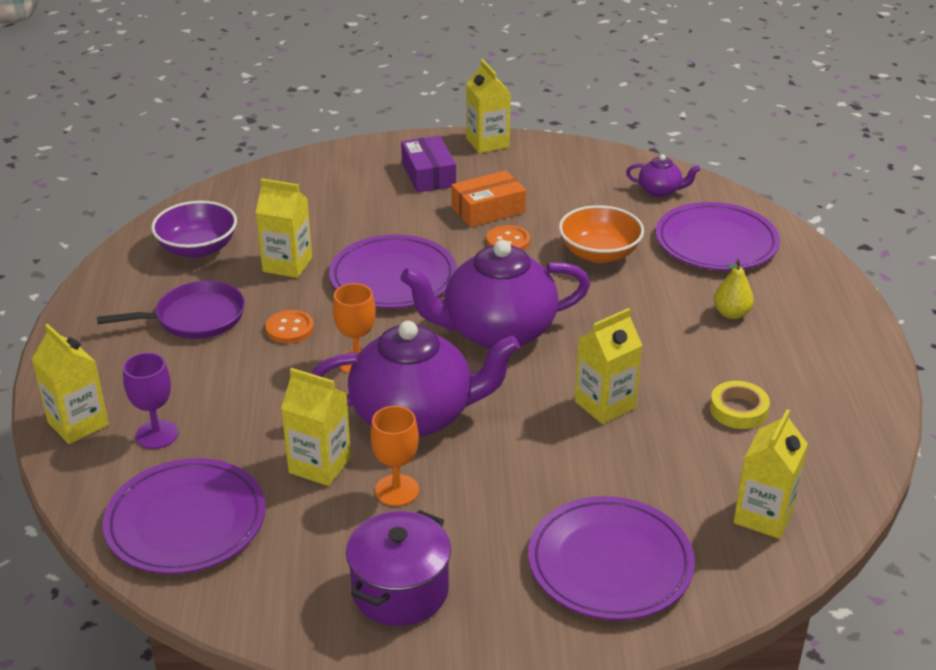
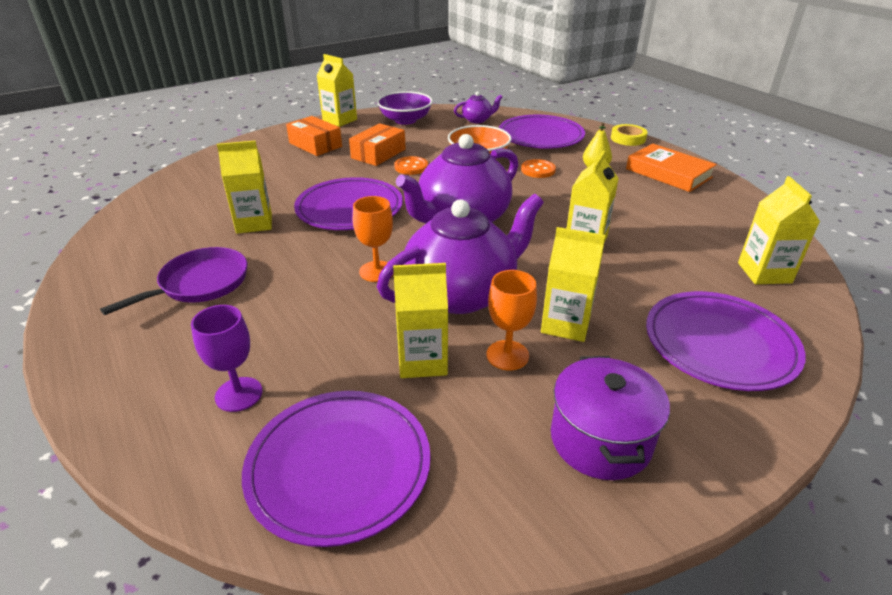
camera: 30 degrees left, 0 degrees up
yellow carton [32,324,109,444] -> yellow carton moved to [541,227,605,342]
purple bowl [151,201,237,258] -> purple bowl moved to [377,91,433,125]
orange button [265,310,314,343] -> orange button moved to [521,159,556,178]
purple box [401,136,456,193] -> orange box [286,116,342,156]
yellow tape [710,381,770,429] -> yellow tape moved to [611,124,648,146]
none -> orange book [626,144,717,192]

